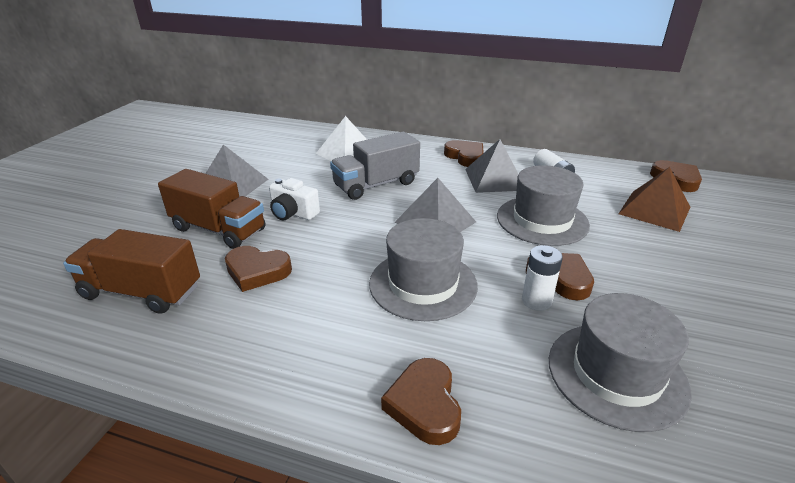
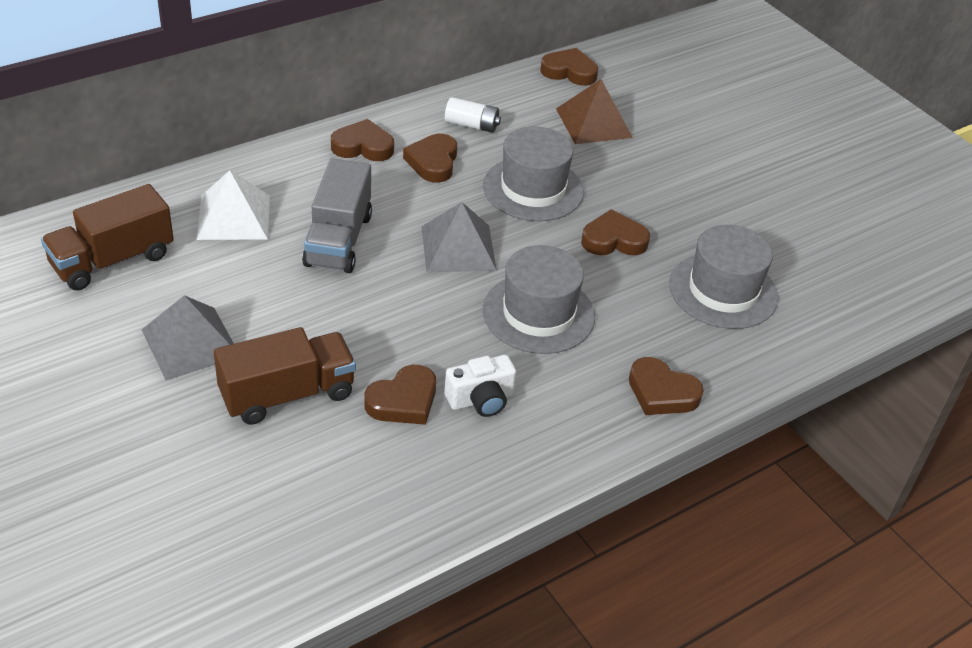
camera: 55 degrees left, 10 degrees up
brown truck [63,229,200,314] -> brown truck moved to [41,184,174,291]
white camera [269,178,320,221] -> white camera moved to [444,355,516,417]
grey pyramid [465,139,518,193] -> brown heart [403,134,457,183]
white battery [522,245,563,311] -> none

